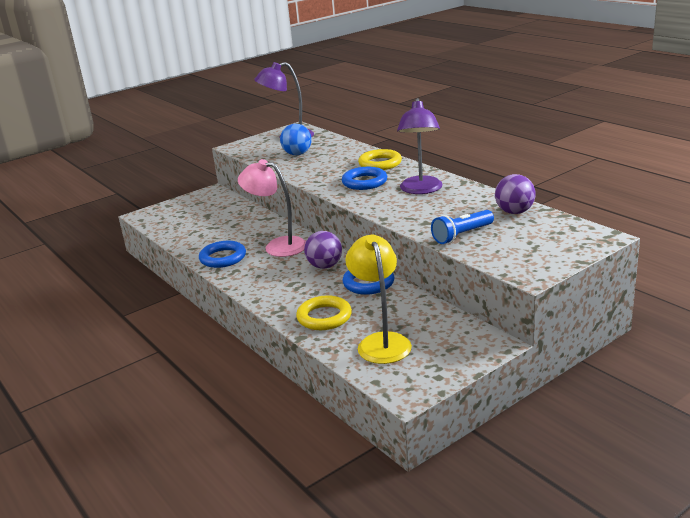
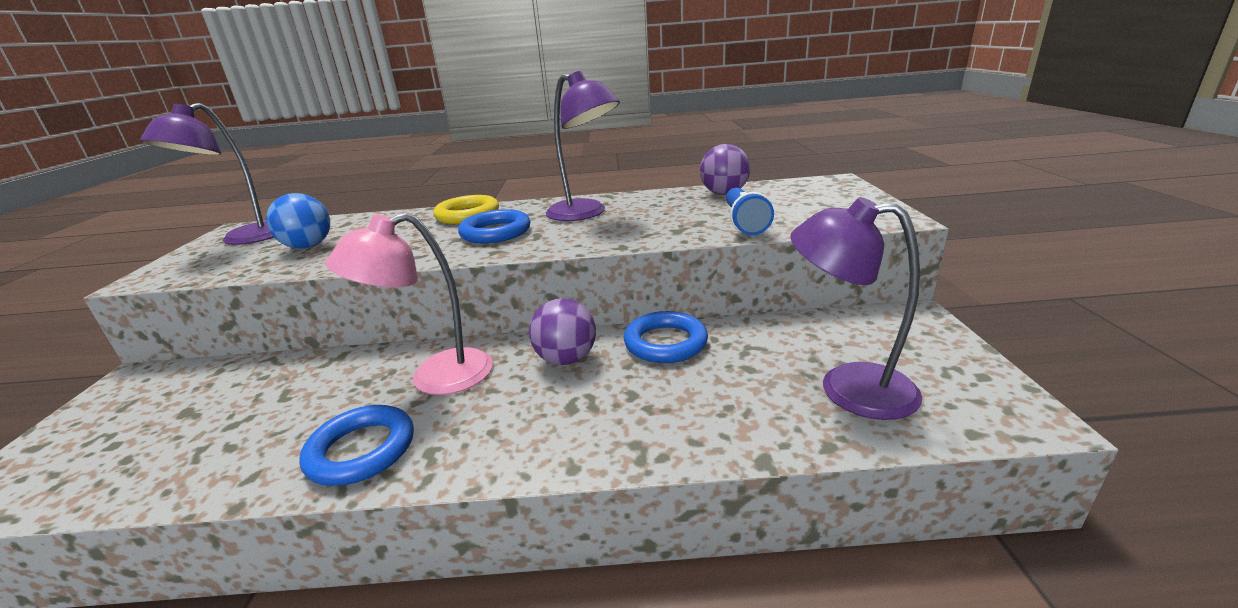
camera: 55 degrees left, 0 degrees up
yellow ring [296,295,352,330] -> none
yellow lamp [345,234,412,364] -> purple lamp [791,197,922,420]

